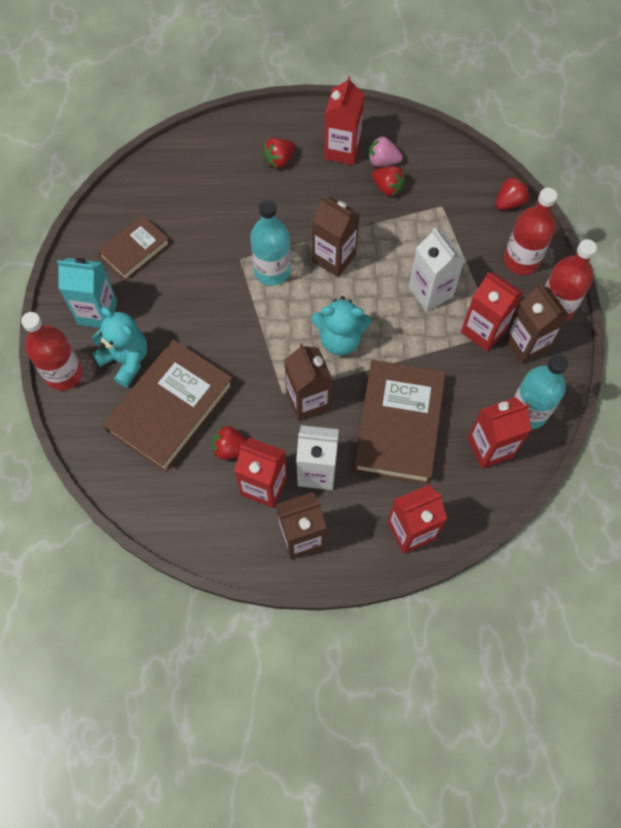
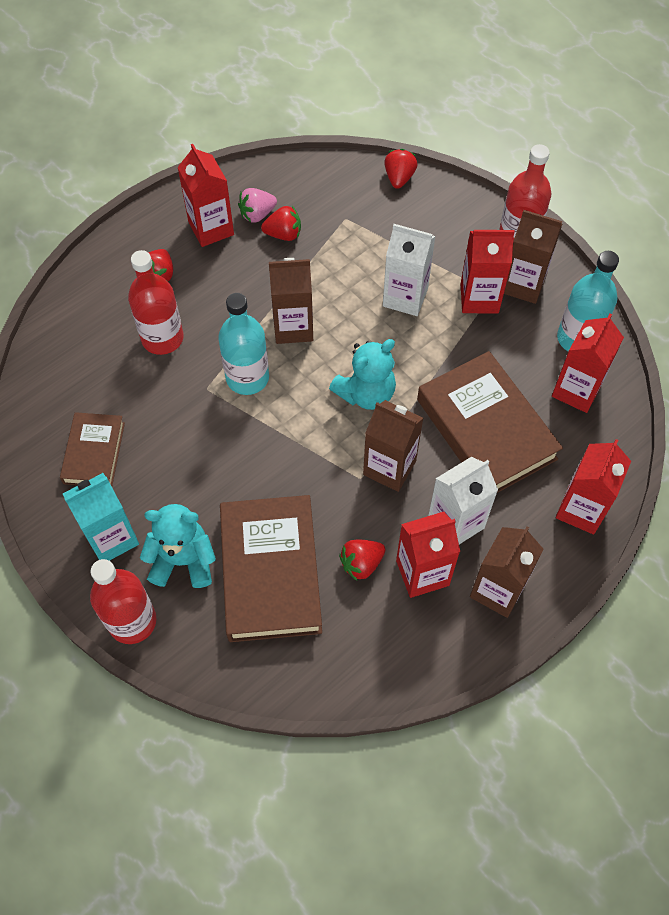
camera: 40 degrees left, 5 degrees down
red bottle [504,188,557,275] -> red bottle moved to [128,250,184,355]

